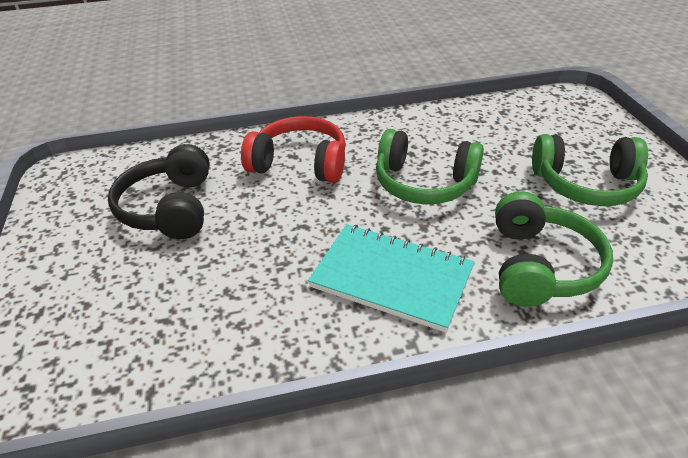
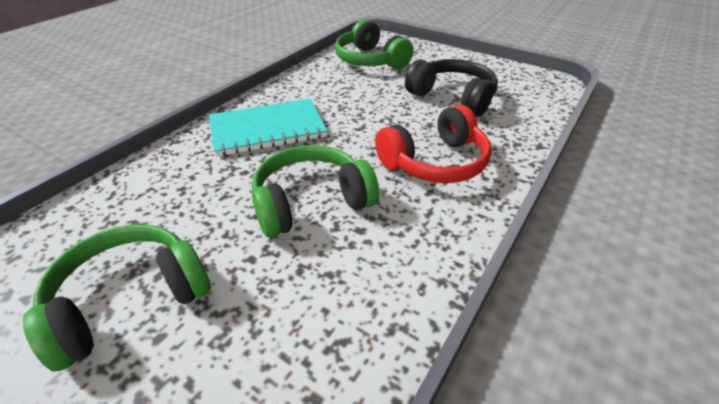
camera: 135 degrees right, 0 degrees up
green headphones [495,191,613,307] -> green headphones moved to [335,19,414,69]

